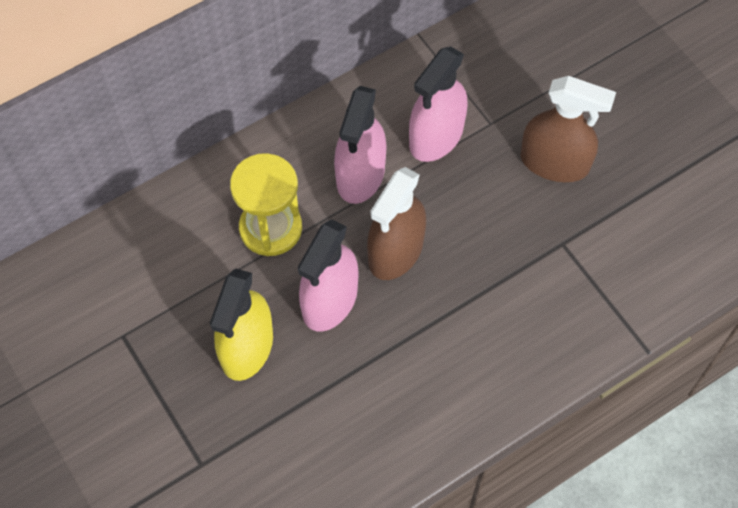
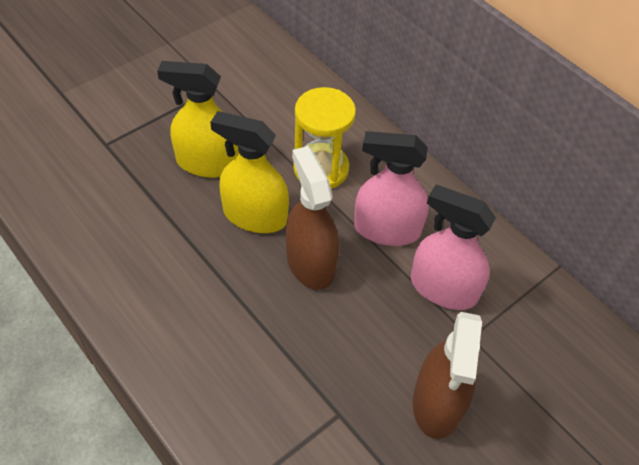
camera: 80 degrees right, 10 degrees down
pink spray bottle [298,219,358,332] -> yellow spray bottle [210,111,289,233]
brown spray bottle [367,167,426,280] -> brown spray bottle turned 45 degrees clockwise [286,146,339,290]

